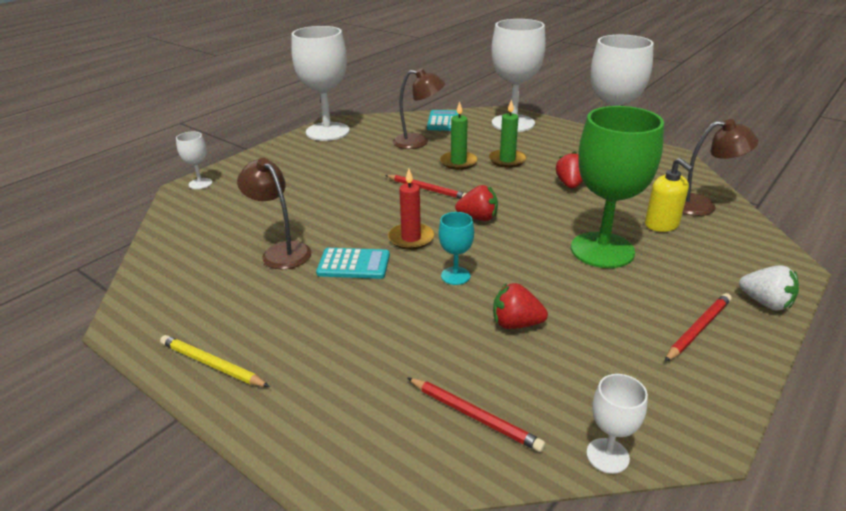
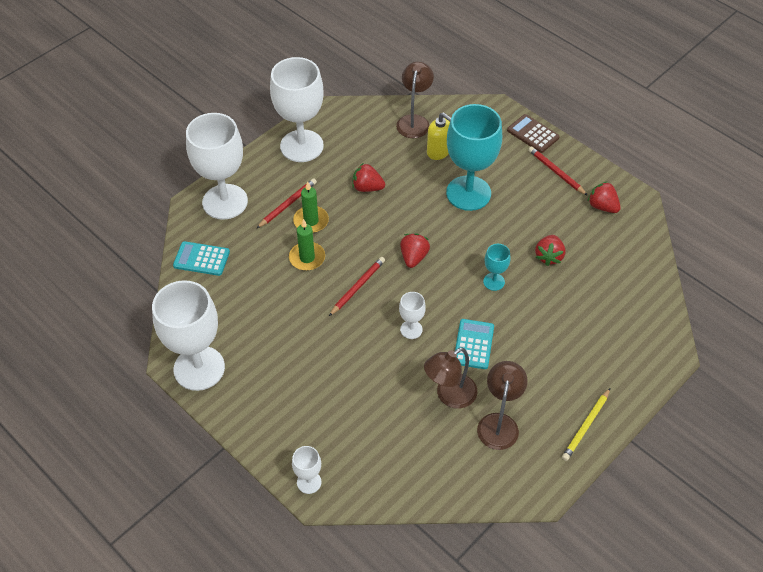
camera: 85 degrees left, 20 degrees up
red candle [388,169,434,250] -> none
brown lamp [393,68,445,149] -> brown lamp moved to [477,361,528,450]
red pencil [408,378,545,452] -> red pencil moved to [256,179,317,229]
green goblet [571,106,664,268] -> turquoise goblet [446,104,502,211]
white goblet [586,374,648,474] -> white goblet moved to [399,292,426,339]
yellow soap dispenser [645,158,693,232] -> yellow soap dispenser turned 60 degrees clockwise [427,112,451,160]
white strawberry [739,265,799,311] -> brown calculator [507,114,560,153]
none -> red strawberry [588,181,621,213]

